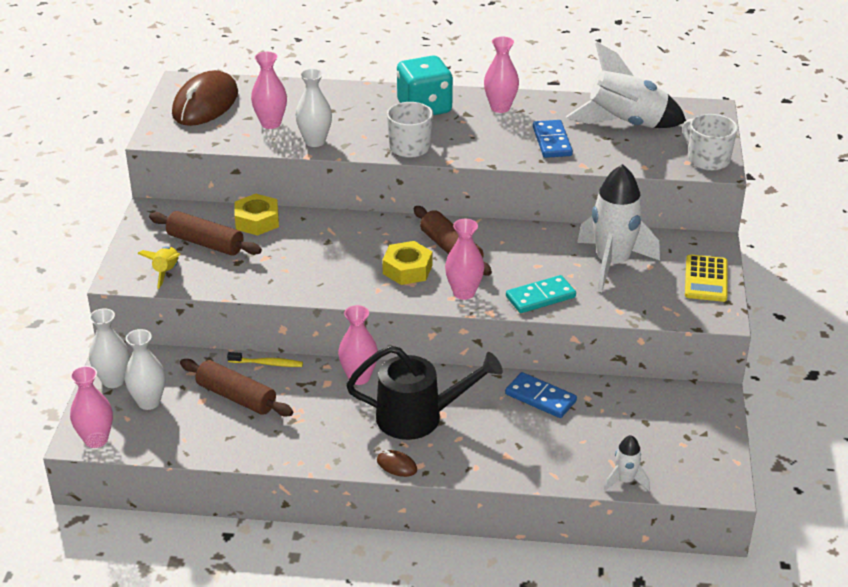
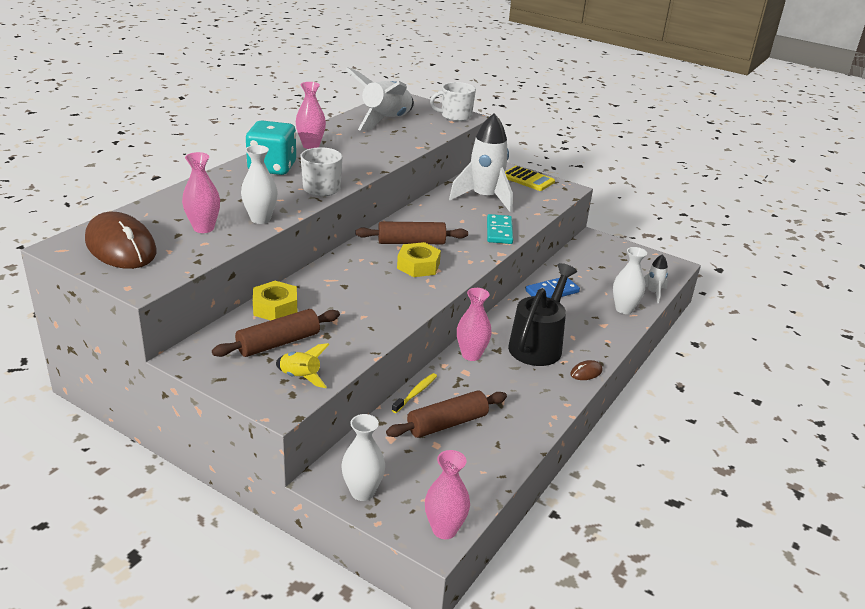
camera: 65 degrees left, 5 degrees down
white vase [124,329,165,410] -> white vase moved to [613,247,647,314]
pink vase [445,219,484,300] -> none
blue domino [533,120,573,158] -> none

